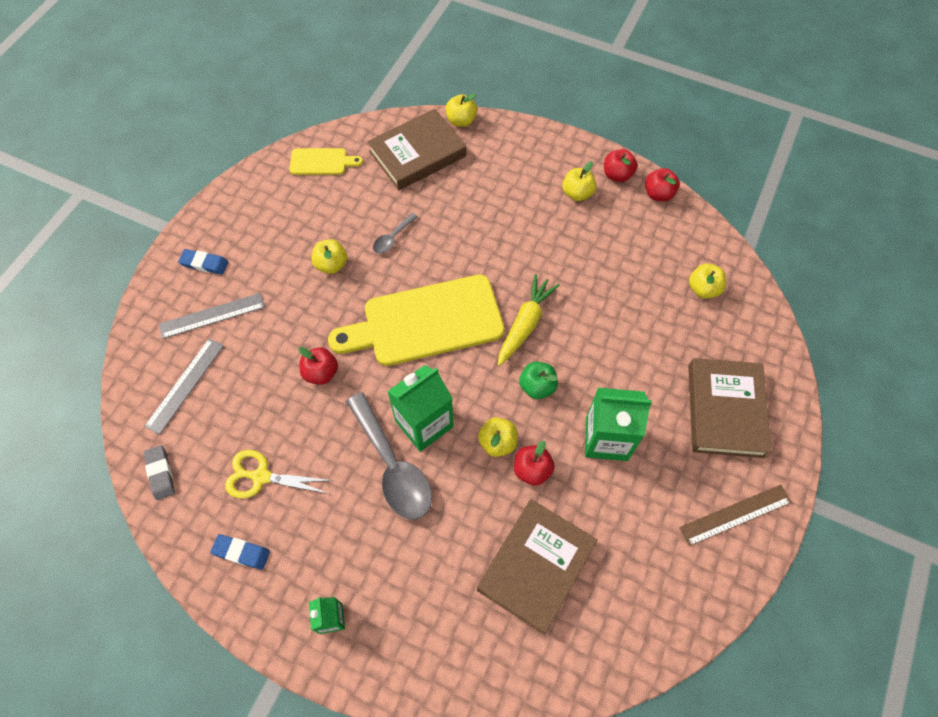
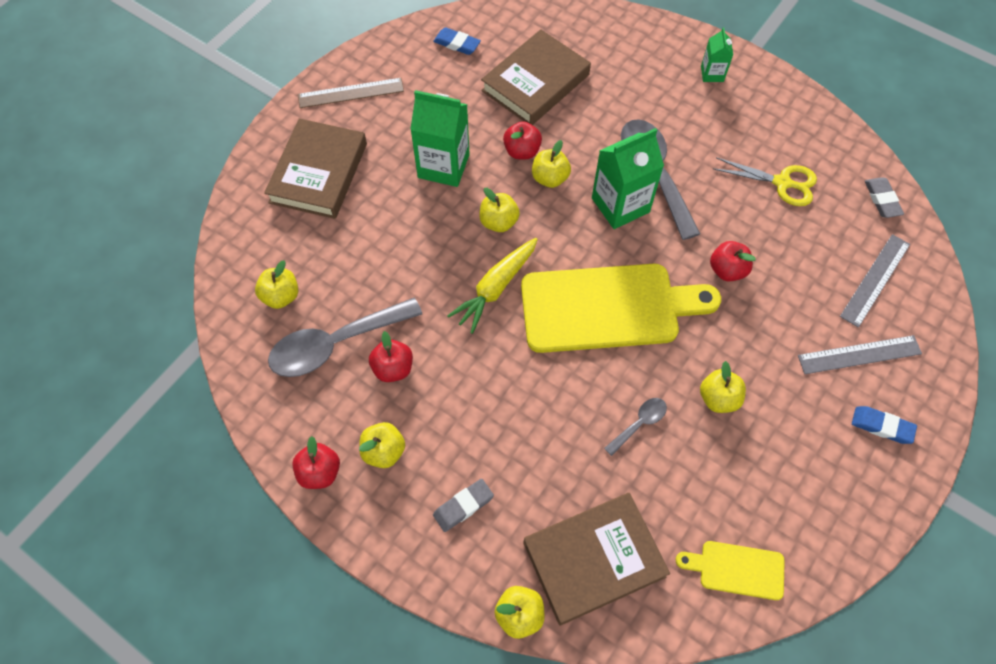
camera: 170 degrees left, 0 degrees up
blue eraser [210,534,270,570] -> blue eraser moved to [433,27,481,55]
green apple [519,362,558,399] -> yellow apple [479,188,520,232]
red apple [645,168,680,202] -> red apple moved to [369,331,413,382]
none -> grey spoon [268,298,422,377]
none -> grey eraser [433,479,494,532]

